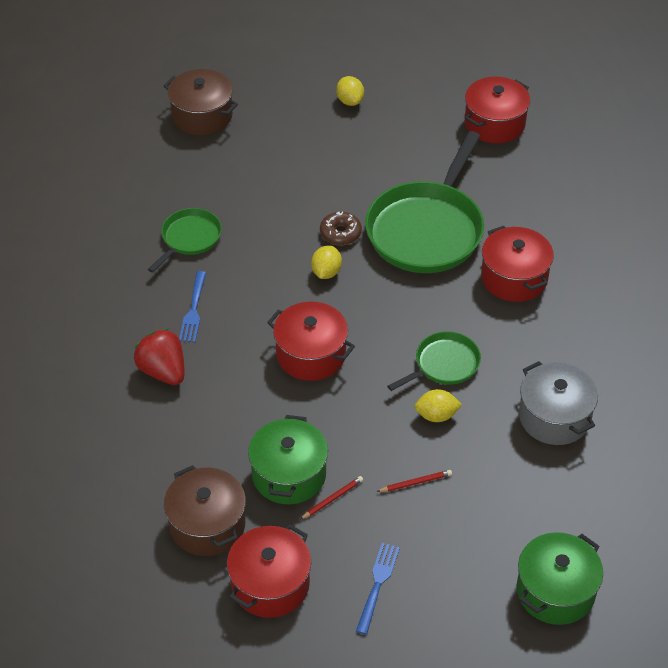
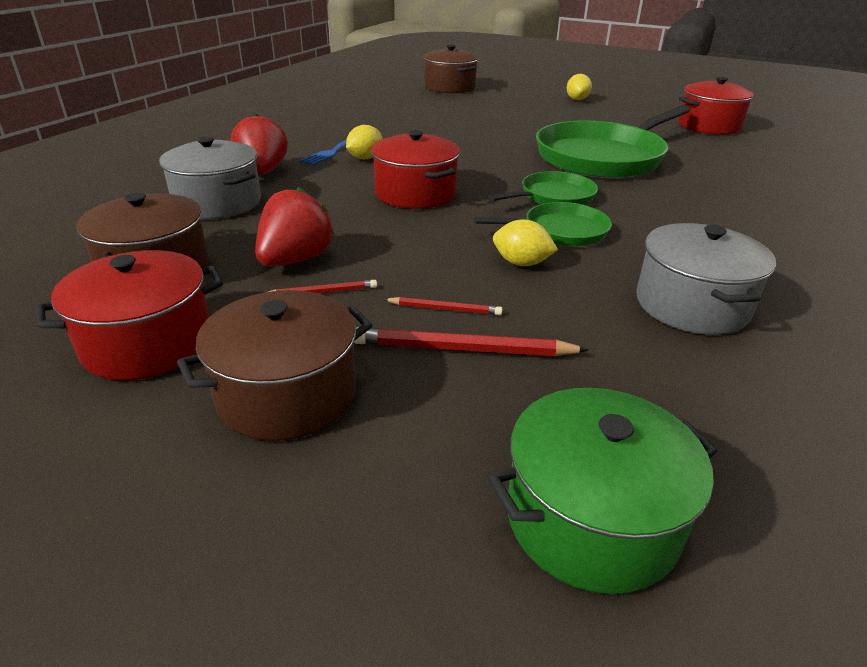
camera: 25 degrees right, 15 degrees down
green pan [148,208,222,273] -> green pan moved to [489,171,598,205]
green pot [248,415,328,504] -> red strawberry [255,187,335,267]
yellow lemon [311,245,342,279] -> yellow lemon moved to [346,125,383,159]
brown donut [320,212,362,245] -> none
blue fork [356,543,400,635] -> brown pot [177,290,372,441]
red pot [481,226,554,302] -> none
none -> grey pot [159,136,261,219]
none -> red pencil [354,327,589,356]

